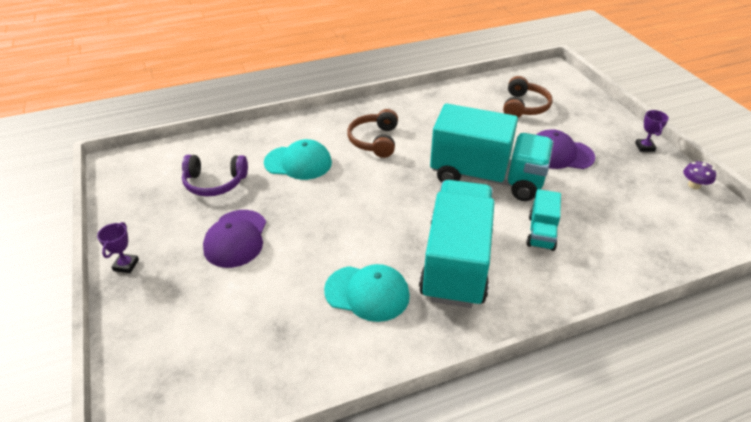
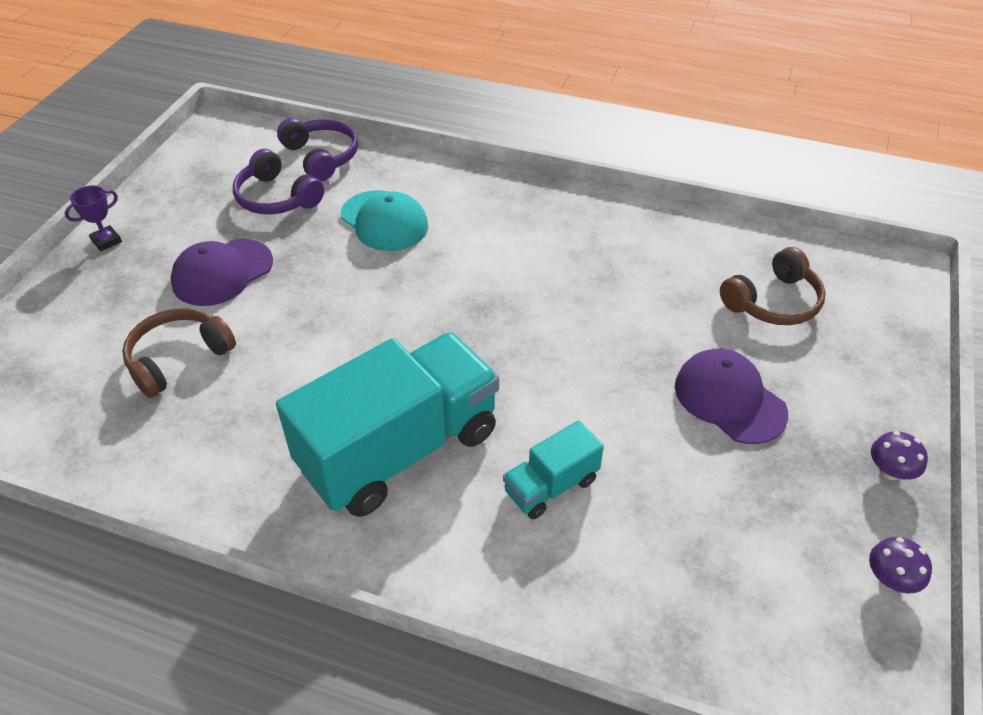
camera: 40 degrees right, 5 degrees up
turquoise cap [324,264,410,322] -> none
brown headphones [347,109,398,158] -> brown headphones moved to [122,308,236,398]
turquoise truck [430,104,554,201] -> none
purple trophy [635,110,669,152] -> purple mushroom [871,431,928,480]
none -> purple headphones [277,118,358,181]

